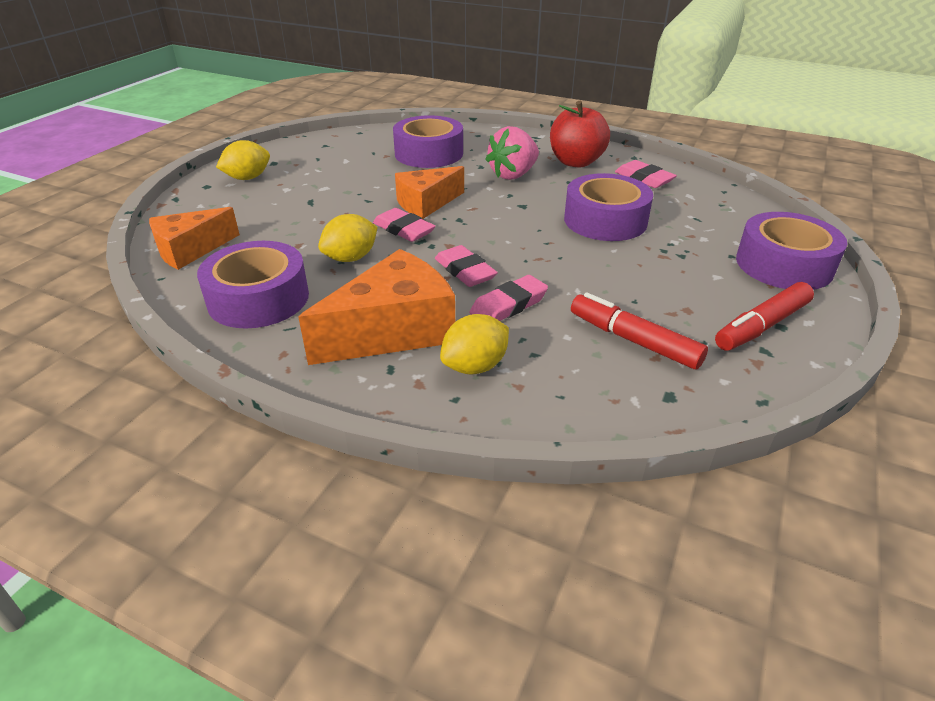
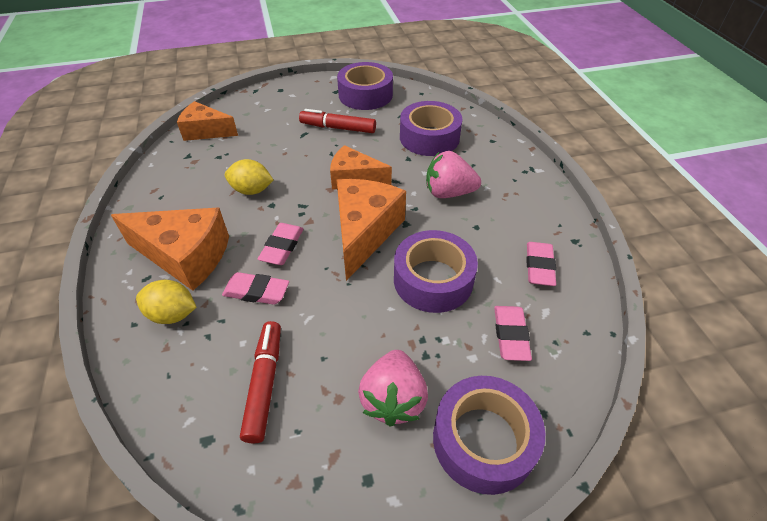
camera: 50 degrees right, 10 degrees up
purple tape [197,241,309,328] -> purple tape moved to [337,62,393,110]
yellow lemon [216,140,270,180] -> none
pink eraser [373,208,435,242] -> pink eraser moved to [494,306,532,361]
red apple [550,101,610,167] -> none
red marker [715,282,814,351] -> red marker moved to [299,109,376,133]
none -> orange cheese [337,179,406,281]
none -> pink strawberry [358,350,428,426]

